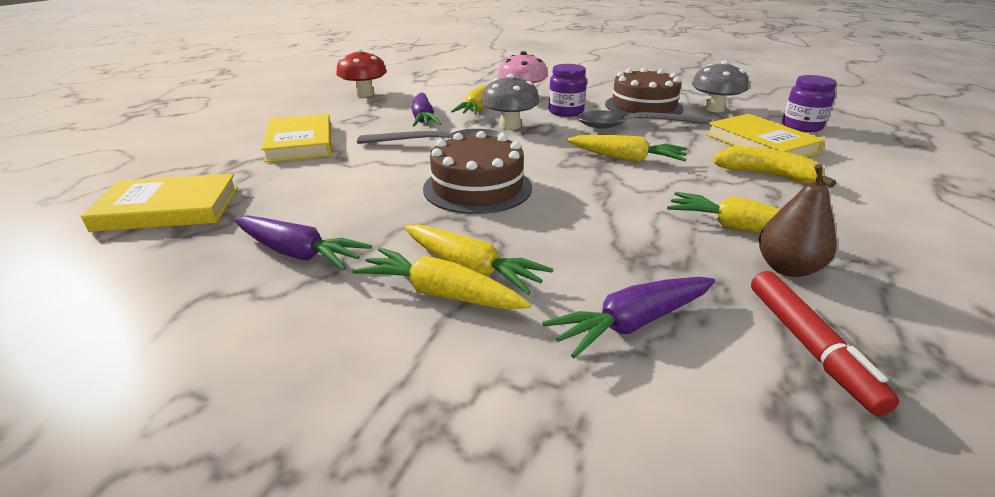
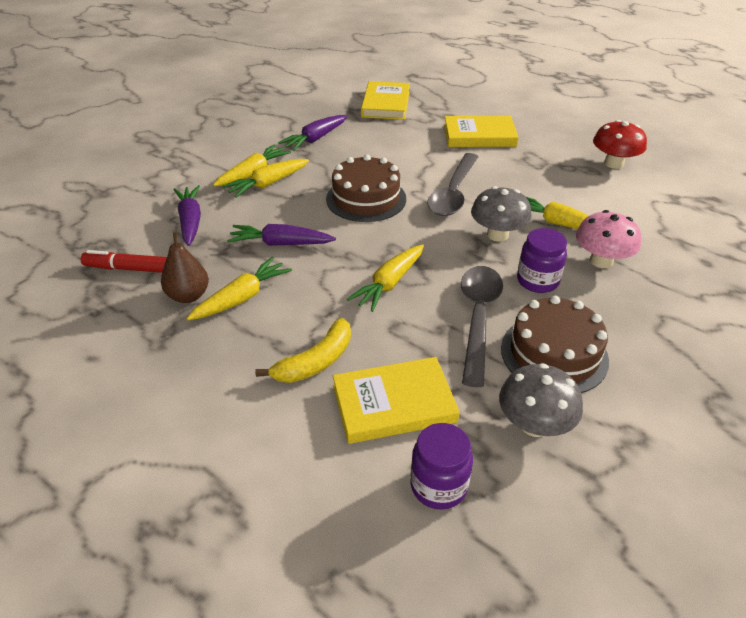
camera: 105 degrees right, 10 degrees up
purple carrot [411,93,441,126] -> purple carrot moved to [227,224,336,246]

